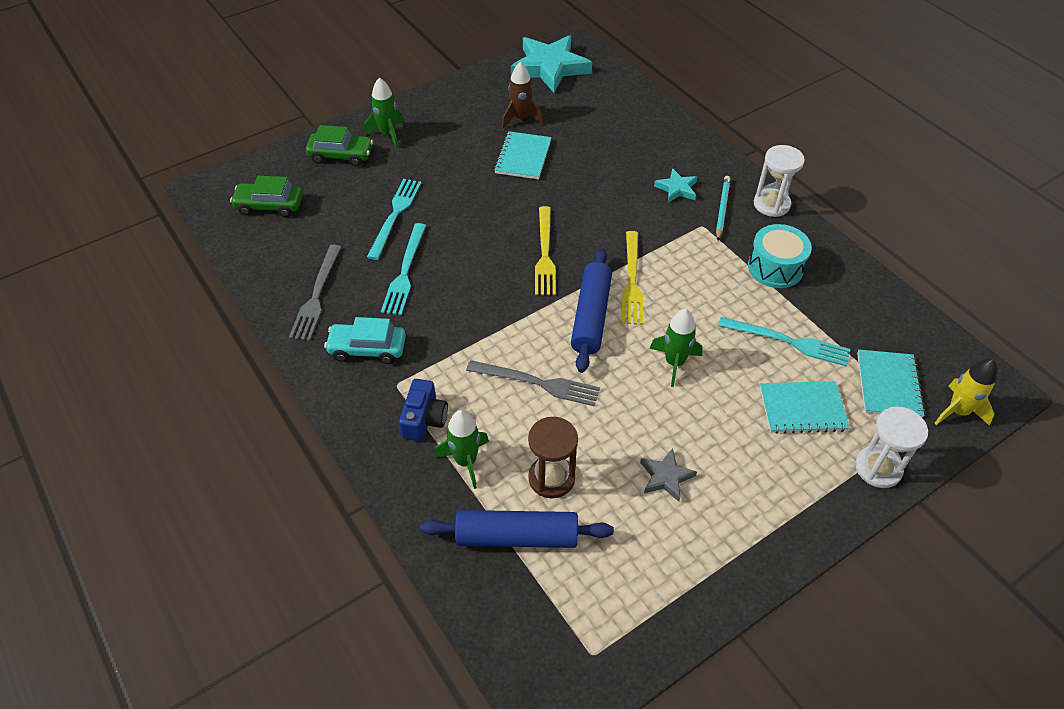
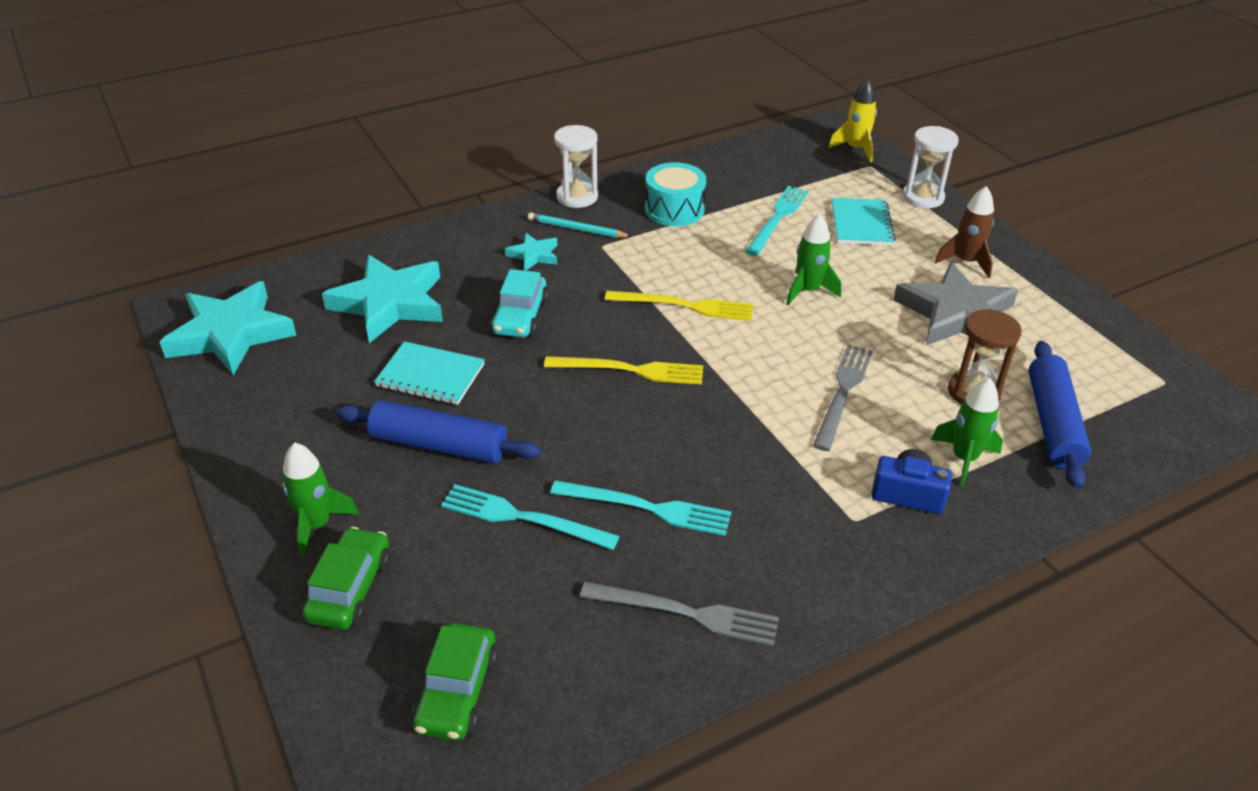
camera: 85 degrees left, 10 degrees down
turquoise car [324,317,406,364] -> turquoise car moved to [491,269,549,338]
brown rocket [502,62,543,128] -> brown rocket moved to [935,186,994,278]
blue rolling pin [571,248,612,373] -> blue rolling pin moved to [336,400,542,464]
grey star [640,448,697,502] -> grey star [893,262,1018,345], size x2.08
turquoise notebook [857,349,925,418] -> none
none -> turquoise star [322,255,443,343]

